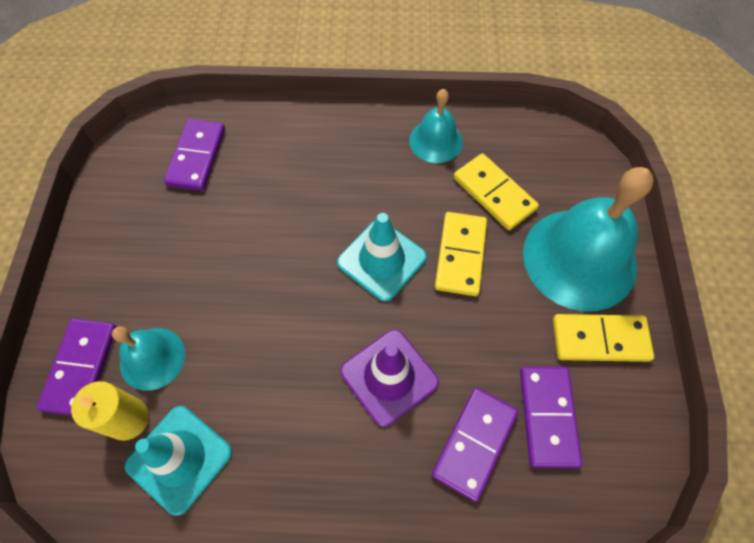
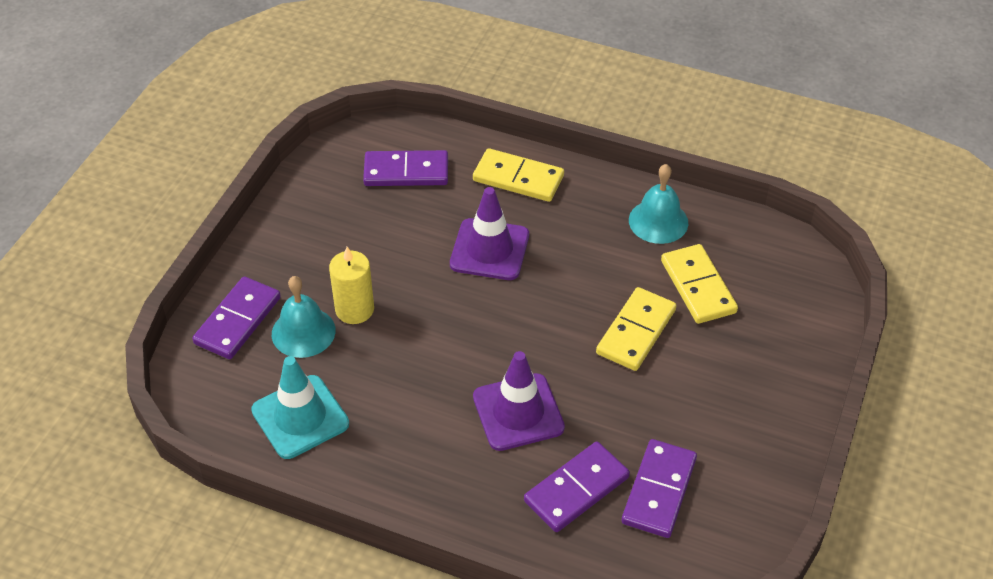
camera: 20 degrees right, 15 degrees down
yellow candle [71,381,149,441] -> yellow candle moved to [329,247,374,324]
purple domino [164,119,225,191] -> purple domino turned 60 degrees clockwise [363,150,448,186]
turquoise traffic cone [337,213,427,302] -> none
turquoise bell [523,167,654,312] -> none
yellow domino [553,314,654,362] -> yellow domino moved to [473,148,564,202]
none -> purple traffic cone [450,187,529,280]

